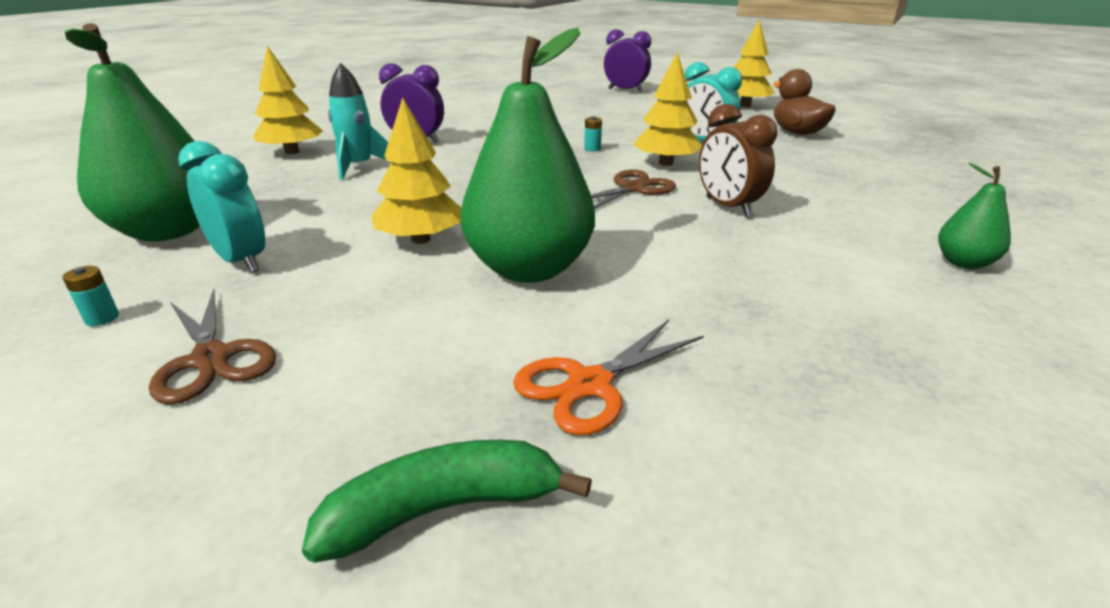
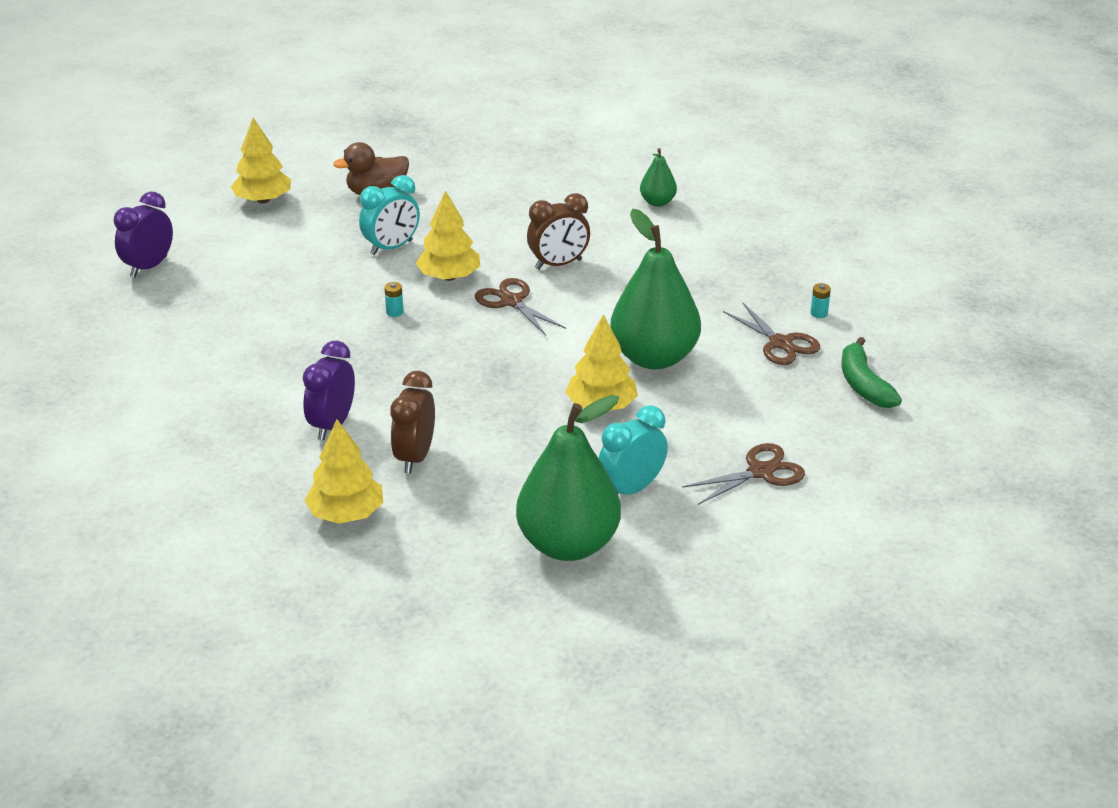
camera: 85 degrees left, 5 degrees up
turquoise battery [62,266,119,326] -> turquoise battery moved to [810,283,831,318]
turquoise rocket [328,63,388,180] -> brown clock [390,371,435,474]
orange scissors [513,320,704,435] -> brown scissors [723,303,820,365]

